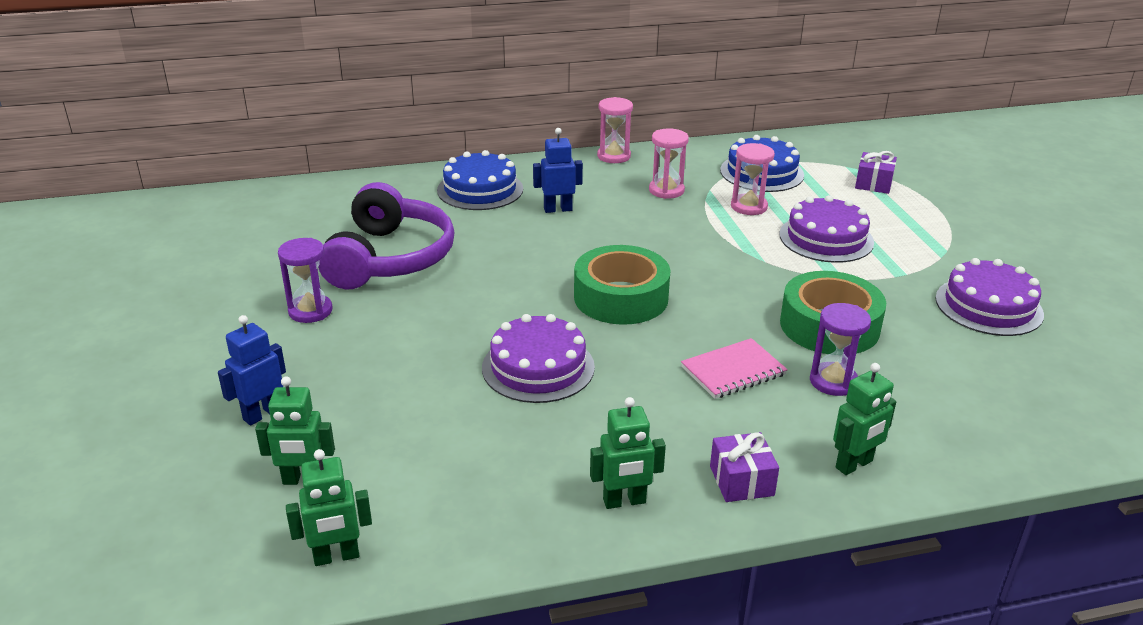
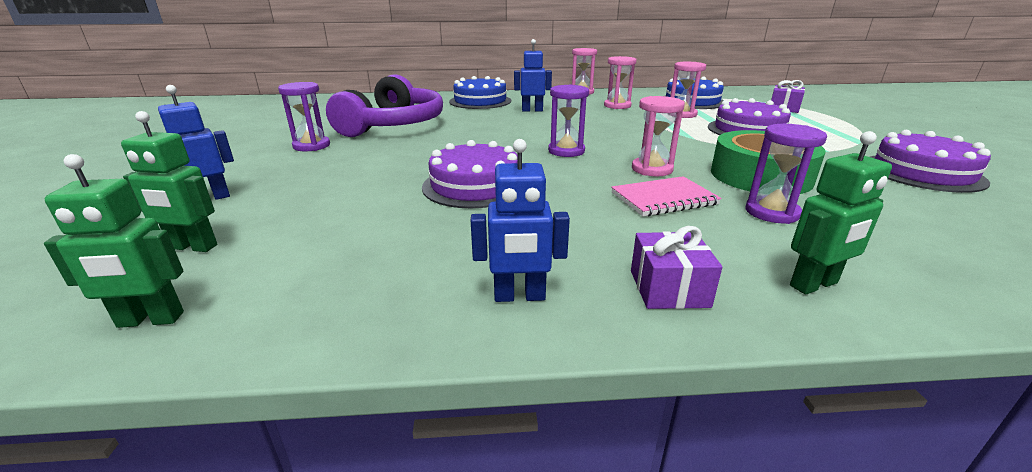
camera: 10 degrees right, 5 degrees down
green tape [574,245,671,325] -> purple hourglass [548,85,589,157]
green robot [590,397,666,509] -> blue robot [471,139,570,302]
none -> pink hourglass [632,96,685,176]

